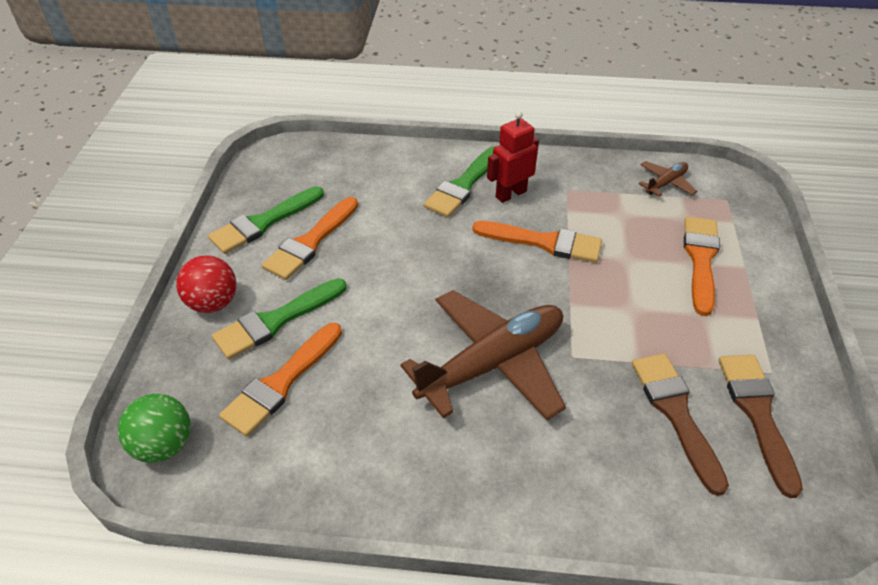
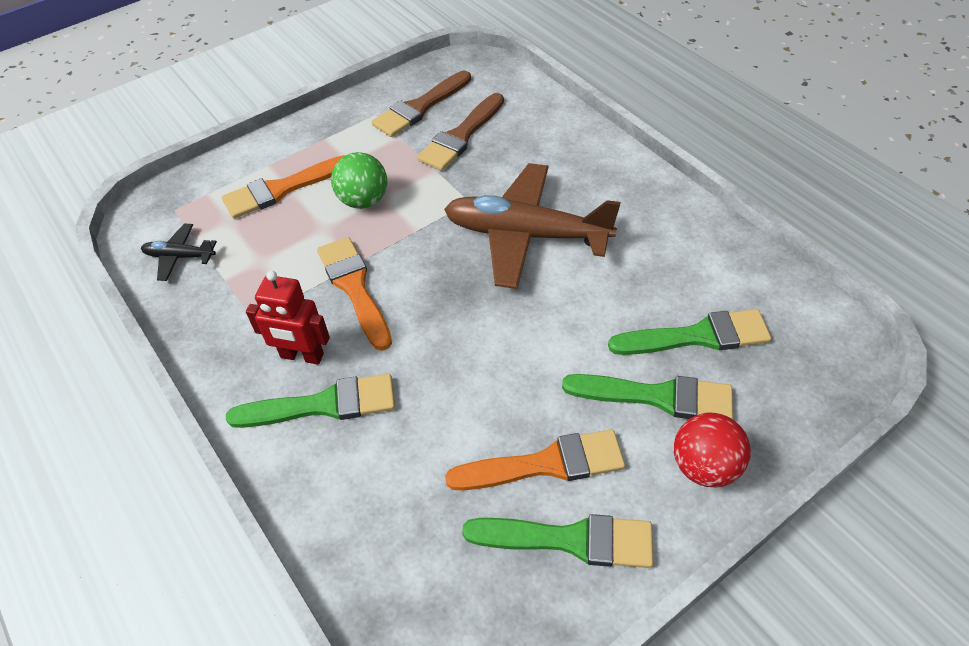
camera: 130 degrees left, 5 degrees up
green ball [118,394,191,463] -> green ball moved to [331,152,387,209]
orange brush [219,323,342,437] -> green brush [608,309,771,355]
brown plane [639,161,697,196] -> black plane [141,223,217,281]

